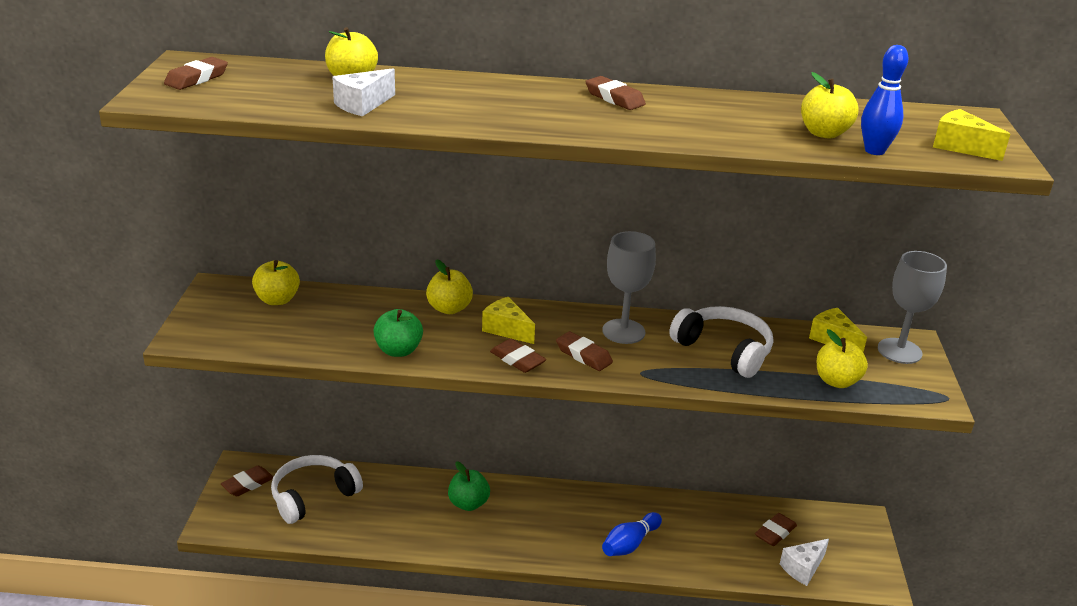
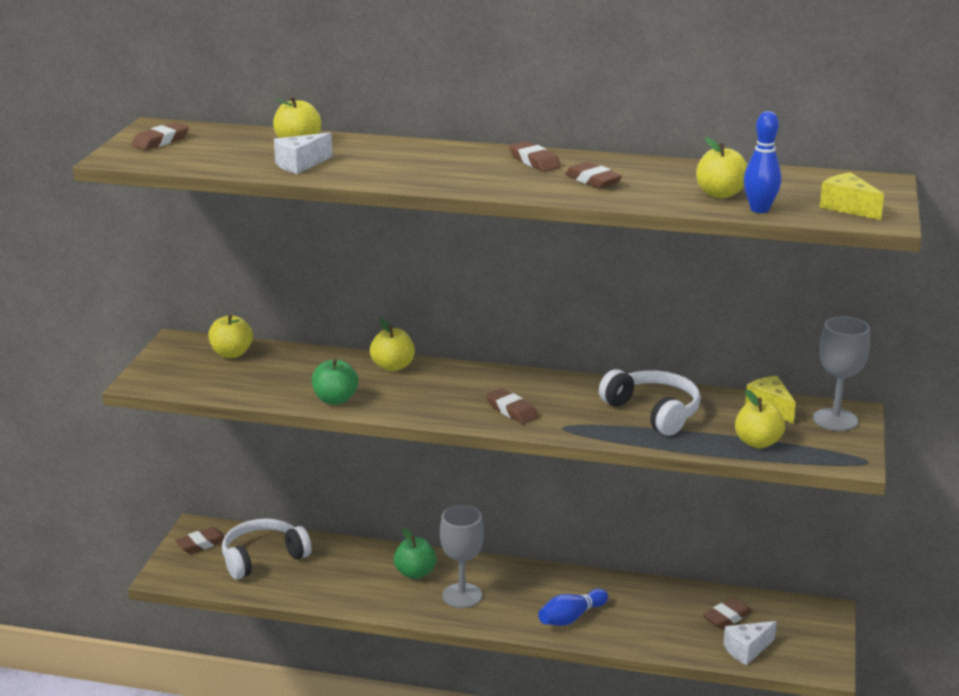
camera: 10 degrees right, 5 degrees down
yellow cheese [482,297,535,344] -> none
brown eraser [490,339,546,373] -> brown eraser moved to [565,162,622,189]
grey goblet [602,231,656,344] -> grey goblet moved to [440,505,484,608]

